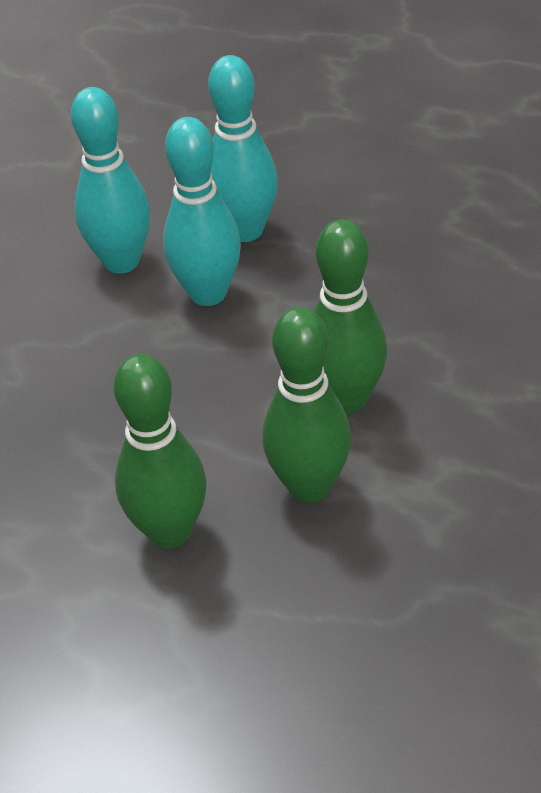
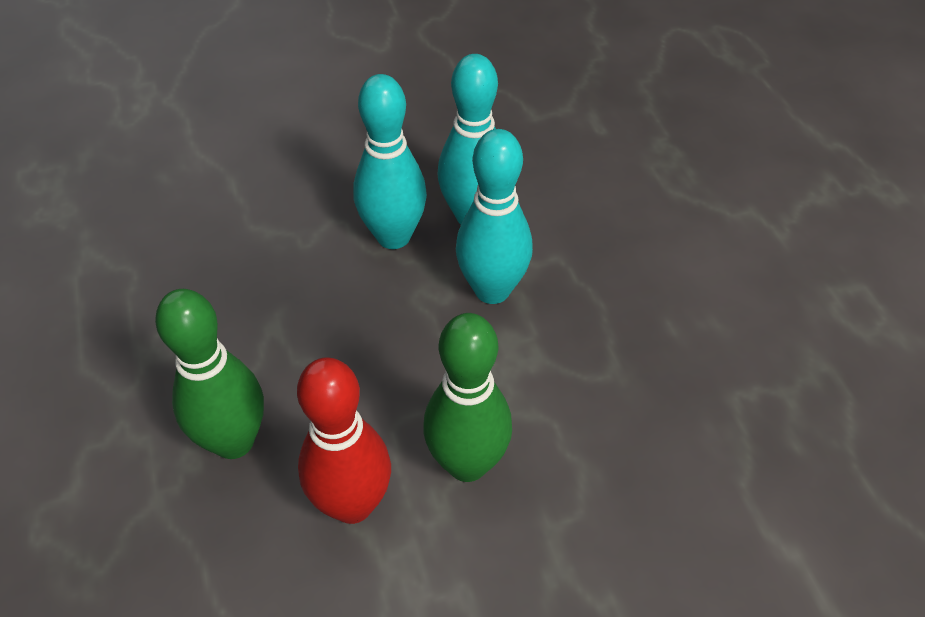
camera: 45 degrees right, 5 degrees up
turquoise bowling pin [208,55,278,242] -> turquoise bowling pin moved to [353,74,427,249]
green bowling pin [263,307,351,503] -> red bowling pin [297,357,391,524]

